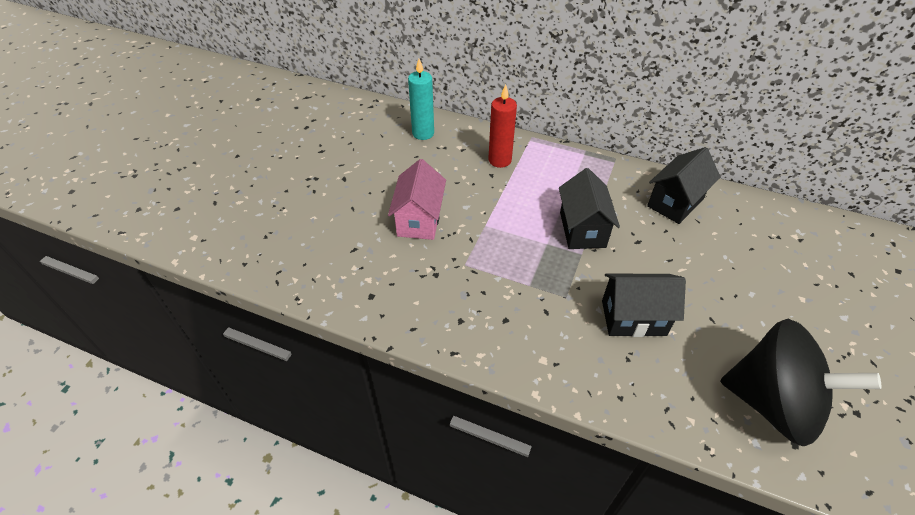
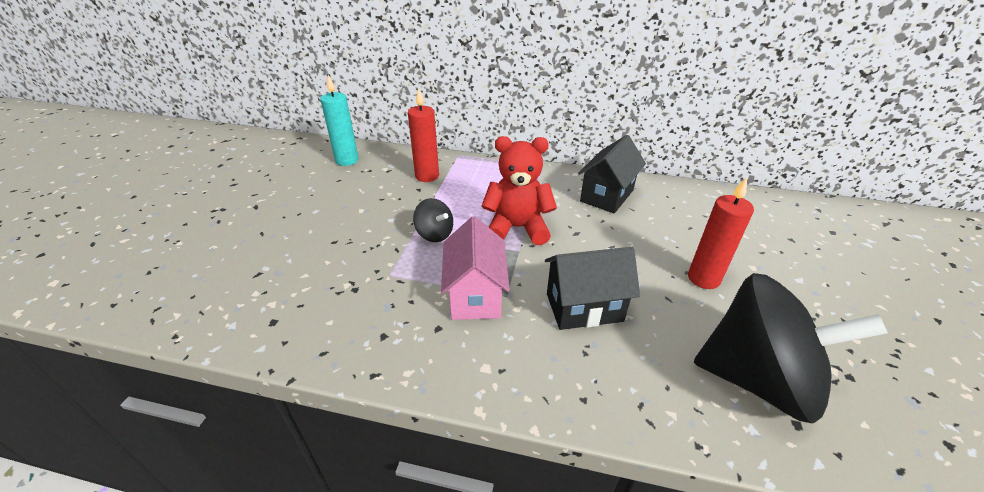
camera: 10 degrees left, 10 degrees down
pink house [388,159,446,240] -> pink house moved to [441,216,510,320]
black house [559,168,620,249] -> red teddy bear [481,136,557,245]
none -> black spinning top [413,198,453,242]
none -> red candle [688,177,754,289]

